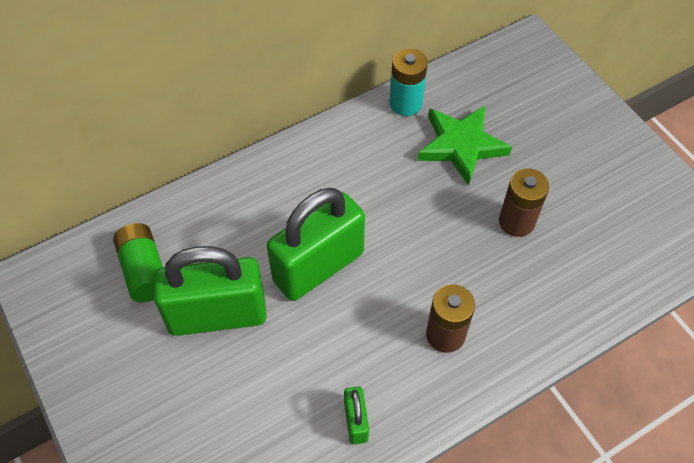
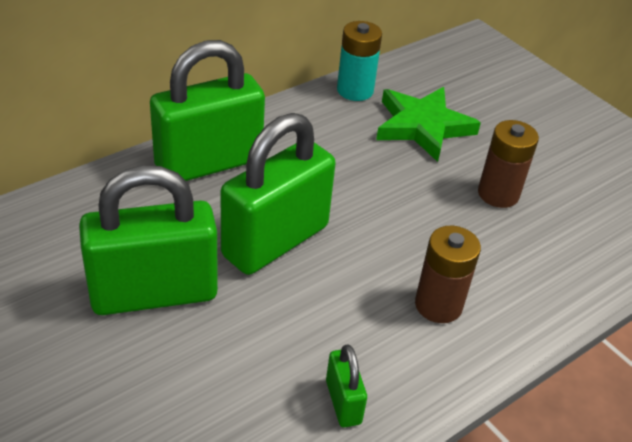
camera: 10 degrees left, 15 degrees down
green battery [113,223,163,302] -> none
none -> green padlock [150,40,265,181]

